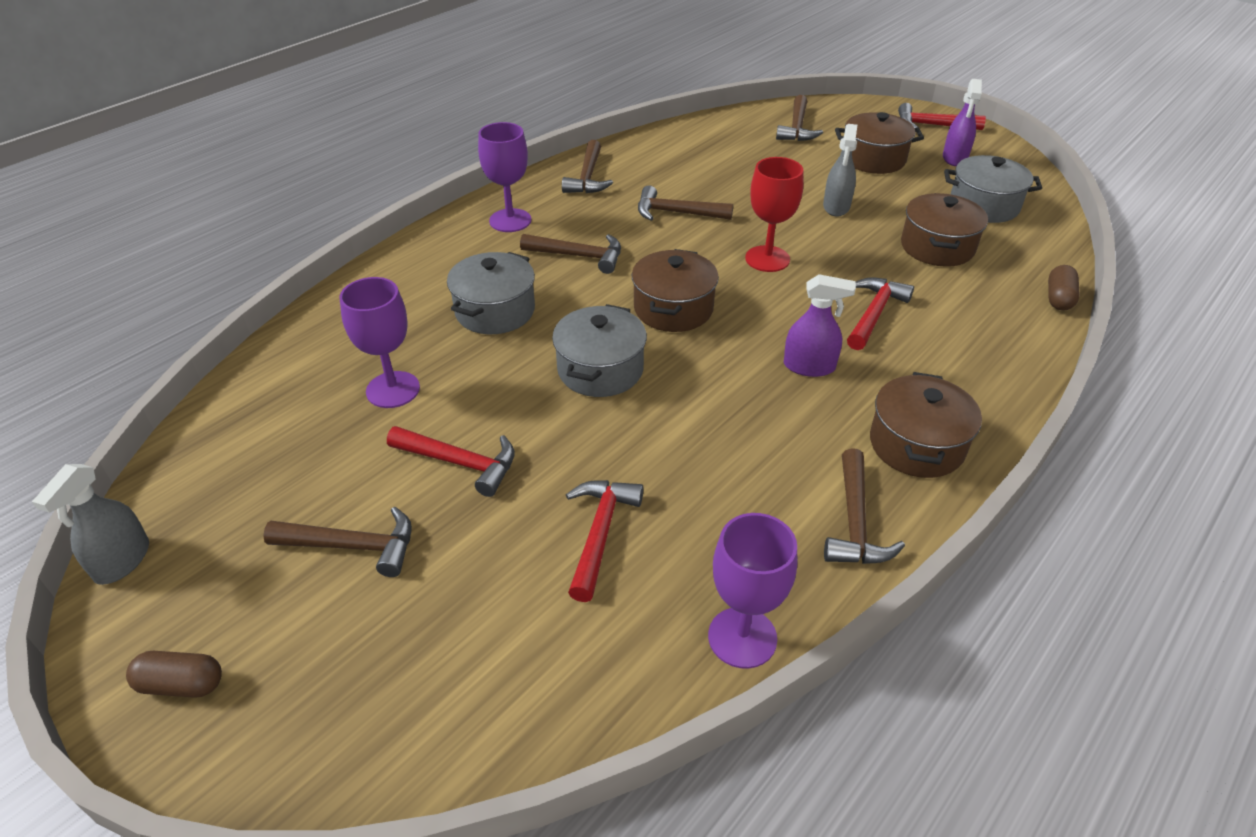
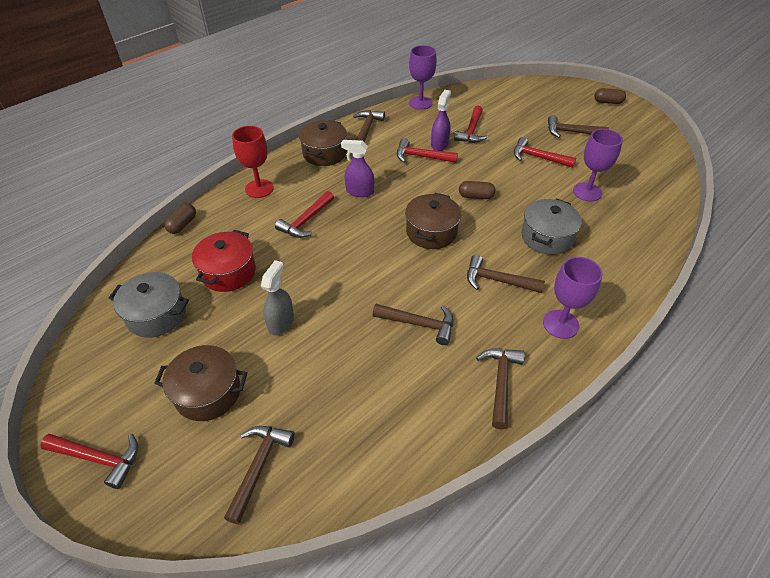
camera: 175 degrees left, 5 degrees up
grey spray bottle [32,464,149,585] -> none
grey pot [552,304,647,397] -> brown capsule [459,181,496,199]
red goblet [745,157,803,272] -> red goblet moved to [232,126,274,198]
brown pot [901,193,988,267] -> red pot [192,230,256,292]
purple spray bottle [943,79,982,166] -> purple spray bottle moved to [431,90,451,151]
none -> red hammer [397,138,458,163]

